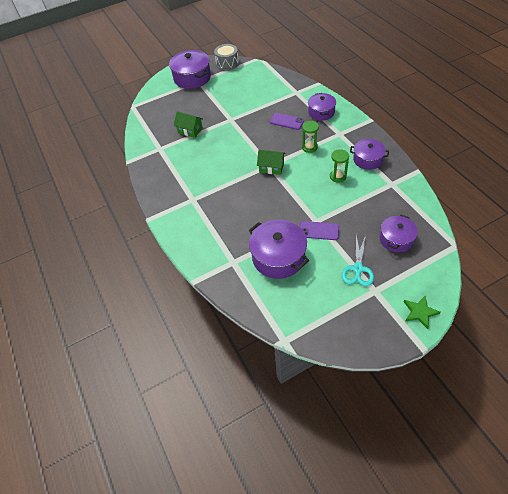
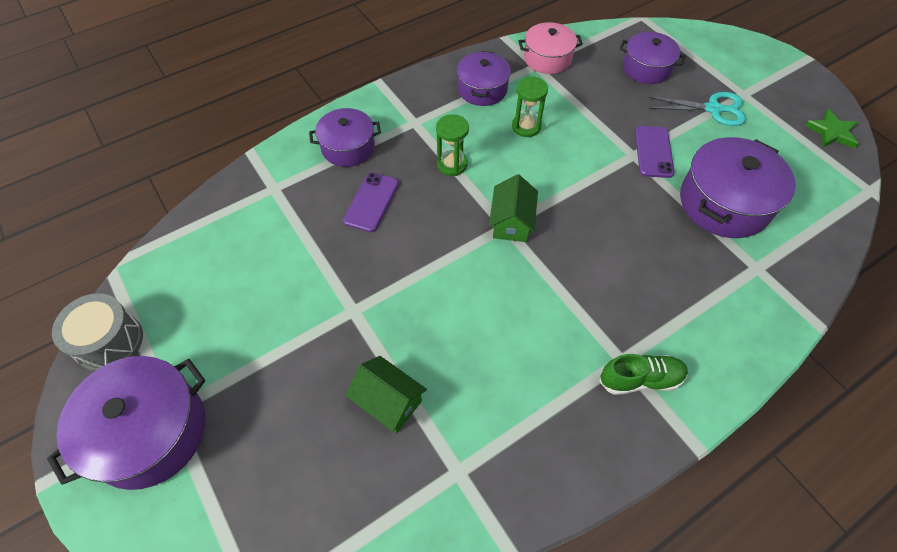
camera: 100 degrees left, 5 degrees up
green house [174,111,203,138] -> green house turned 75 degrees counterclockwise [346,356,427,433]
green star [404,296,440,329] -> green star moved to [804,109,859,149]
none -> pink pot [518,22,583,74]
none -> green shoe [599,354,688,395]

